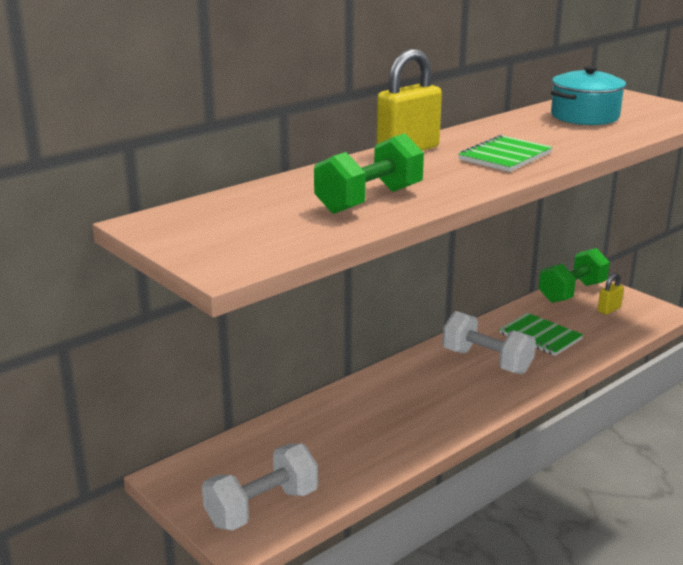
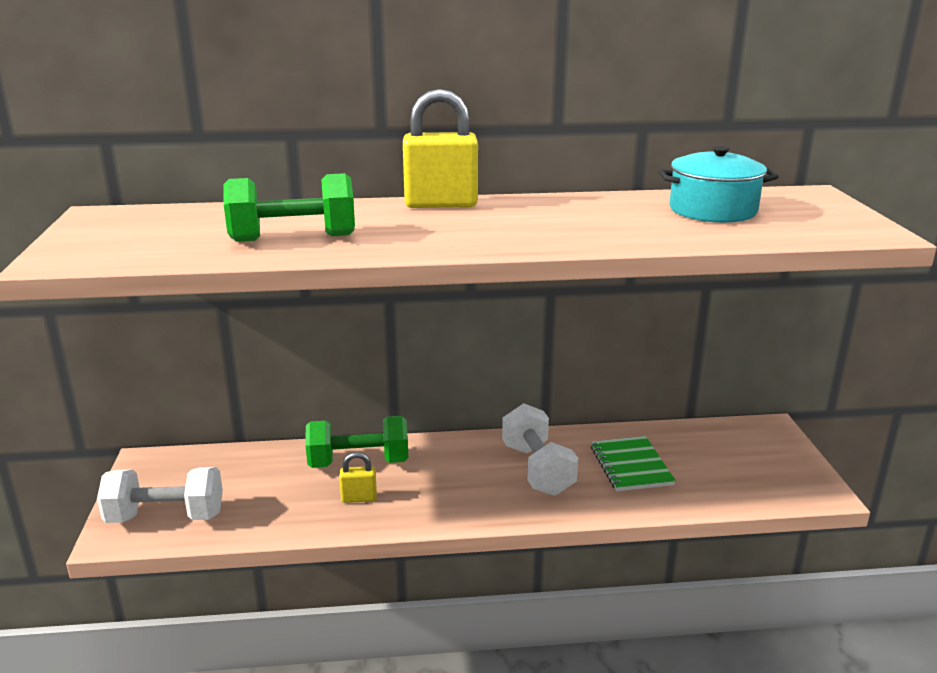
camera: 35 degrees right, 0 degrees up
green notebook [458,135,553,172] -> none
green dumbbell [539,248,610,303] -> green dumbbell moved to [306,416,408,468]
yellow padlock [598,273,624,315] -> yellow padlock moved to [339,452,377,503]

